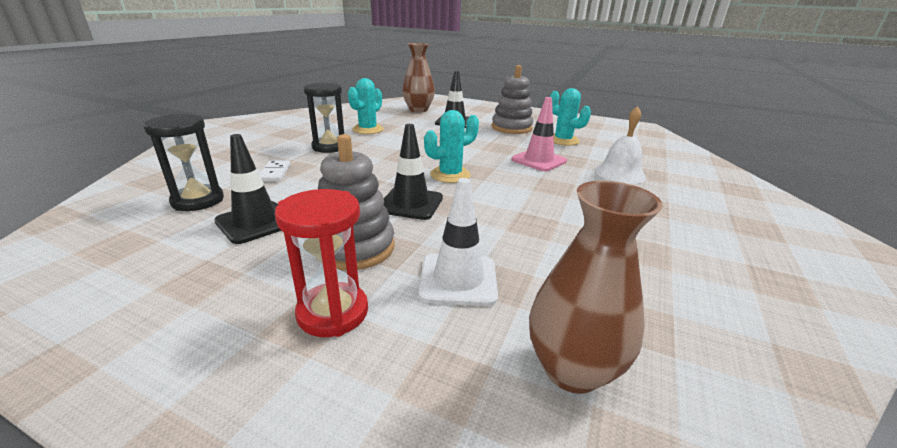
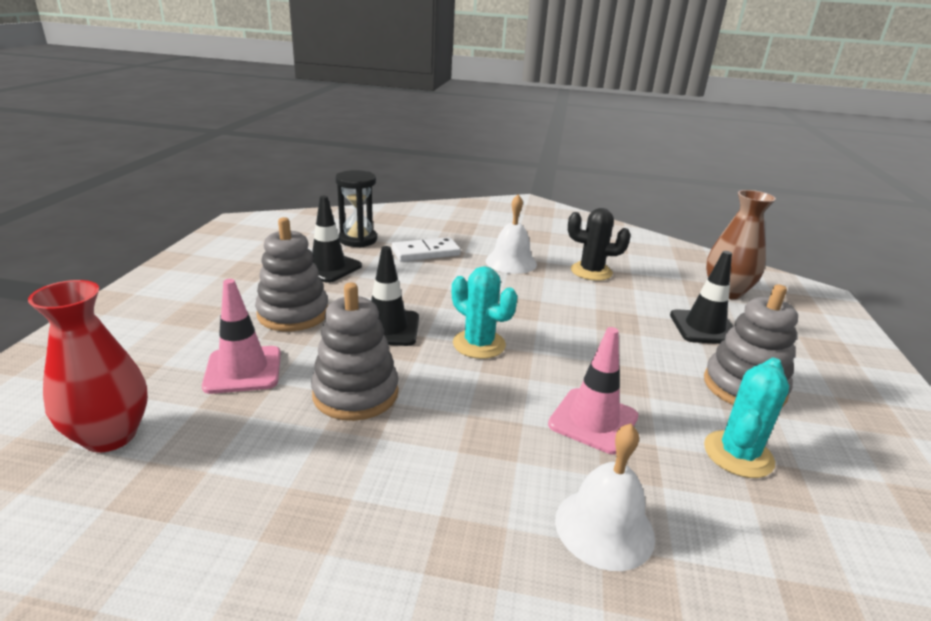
camera: 75 degrees right, 0 degrees up
white domino [259,161,290,181] -> white domino [392,237,461,262], size x1.52
red hourglass [275,189,368,337] -> none
black hourglass [304,83,344,153] -> white bell [486,194,537,274]
turquoise cactus [348,78,384,134] -> black cactus [568,208,631,281]
white traffic cone [419,178,498,306] -> pink traffic cone [202,279,281,394]
brown vase [529,181,663,394] -> red vase [28,280,148,453]
none -> grey stacking toy [311,282,399,421]

